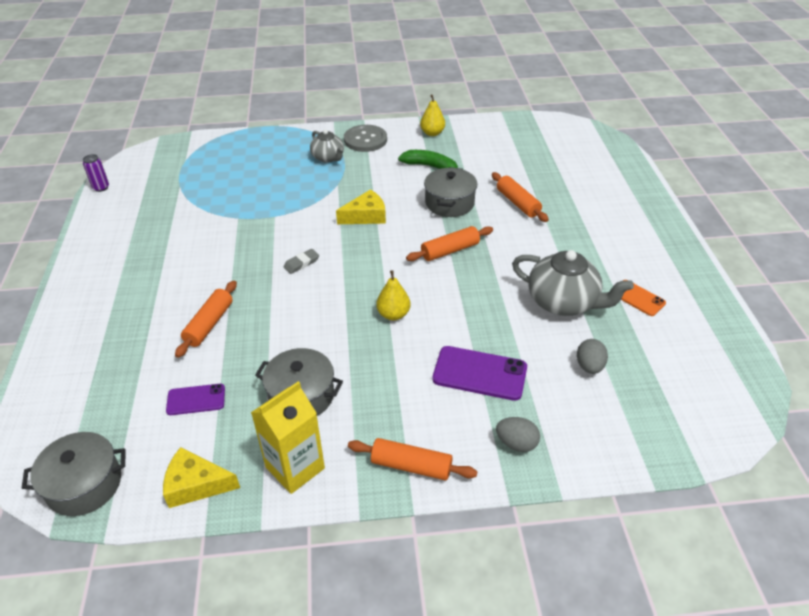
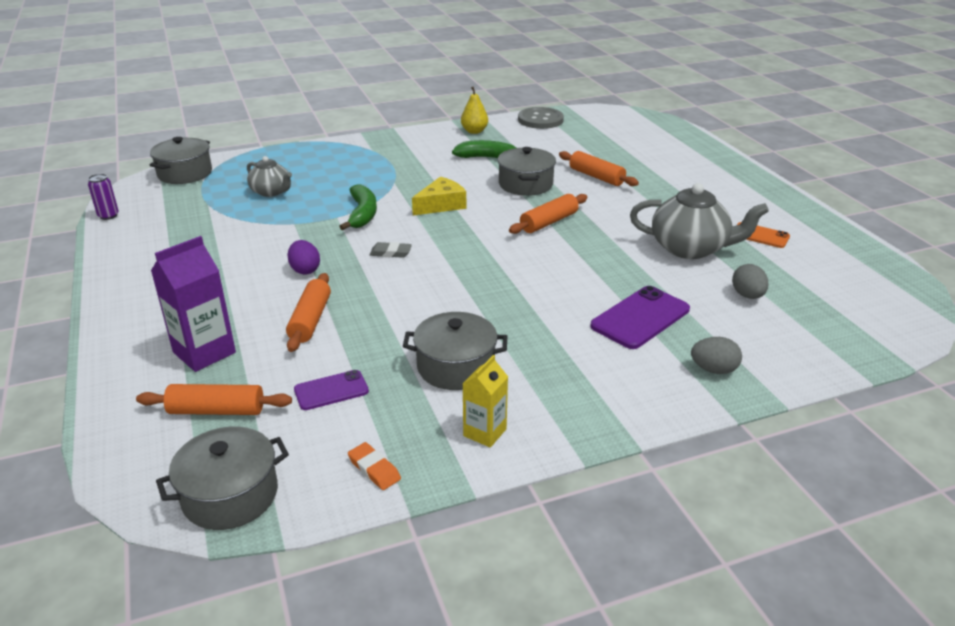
camera: 15 degrees left, 10 degrees down
yellow cheese [163,447,240,508] -> orange eraser [348,442,401,490]
yellow carton [251,381,325,494] -> yellow carton [462,355,508,448], size x0.62
grey eraser [284,249,319,274] -> grey eraser turned 60 degrees clockwise [370,242,412,258]
grey teapot [310,129,344,163] -> grey teapot moved to [247,156,292,197]
grey button [344,125,387,152] -> grey button moved to [518,107,564,129]
orange rolling pin [348,438,477,480] -> orange rolling pin moved to [136,384,292,415]
yellow pear [376,270,411,320] -> none
purple phone [432,346,527,401] -> purple phone turned 45 degrees counterclockwise [590,286,690,349]
none -> grey pot [150,137,212,184]
none -> purple carton [151,236,236,372]
none -> purple egg [287,240,320,275]
none -> green banana [339,184,377,230]

